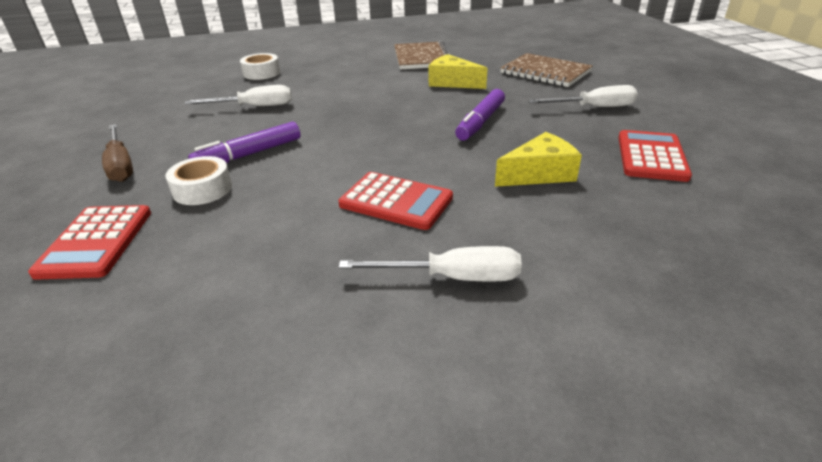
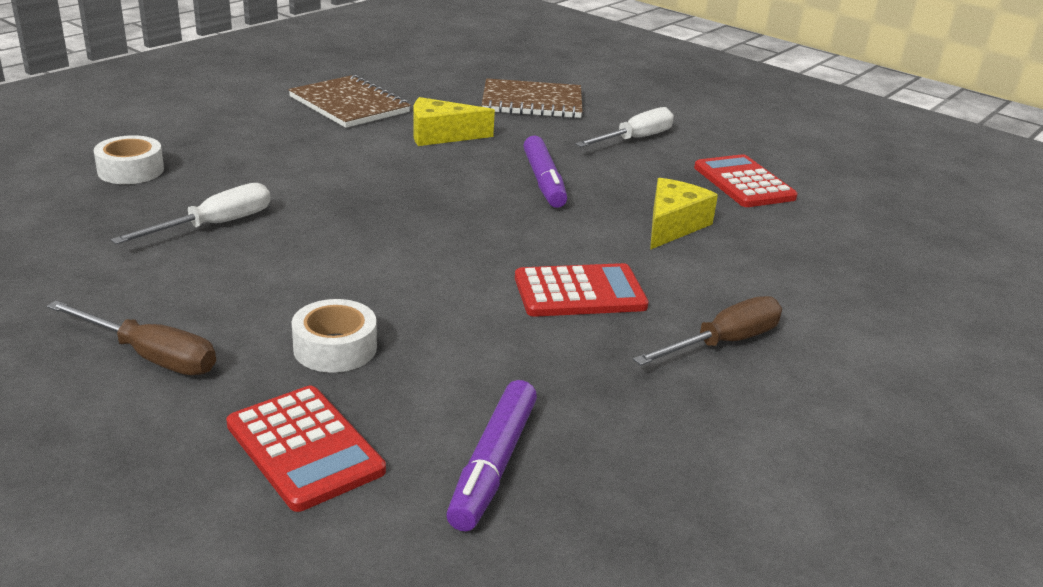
camera: 40 degrees left, 5 degrees down
purple marker [188,122,300,163] -> purple marker moved to [446,380,537,531]
white screwdriver [339,246,522,281] -> brown screwdriver [633,296,782,366]

